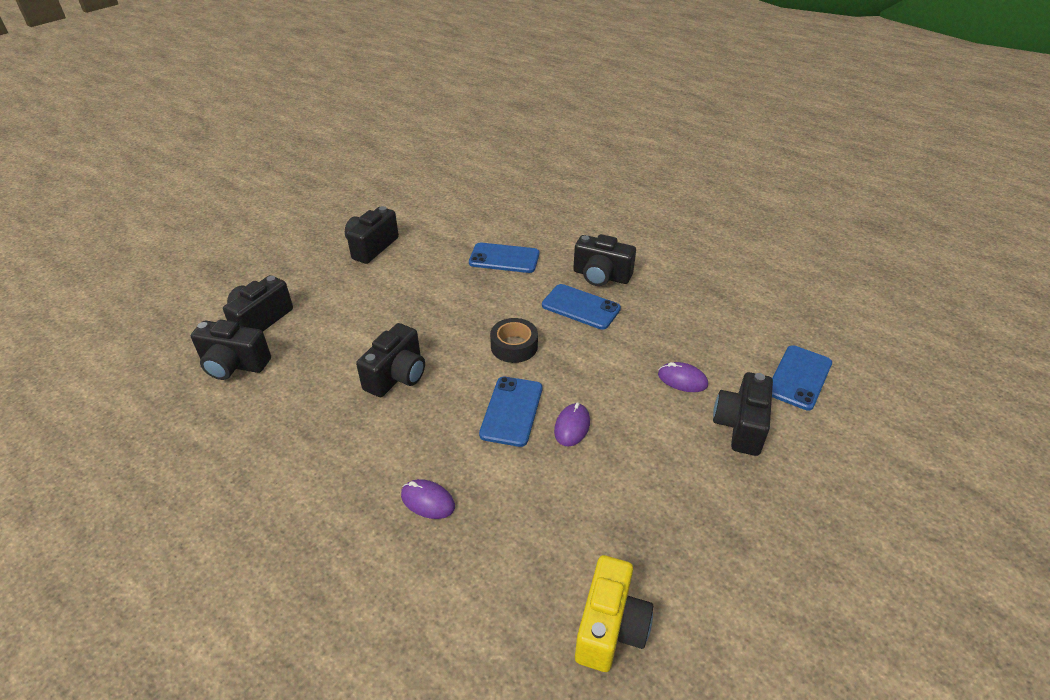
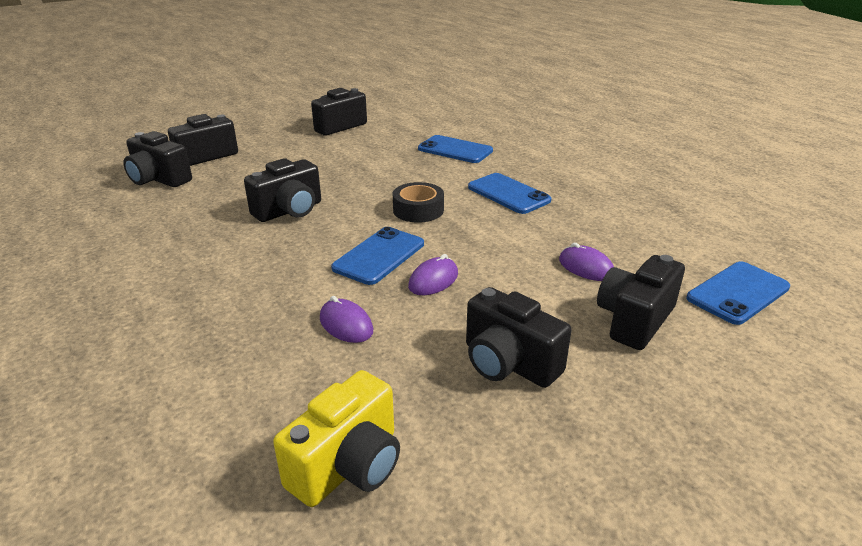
camera: 20 degrees right, 10 degrees down
purple mouse [401,479,455,519] -> purple mouse moved to [320,296,373,343]
black camera [573,234,636,286] -> black camera moved to [466,287,572,388]

